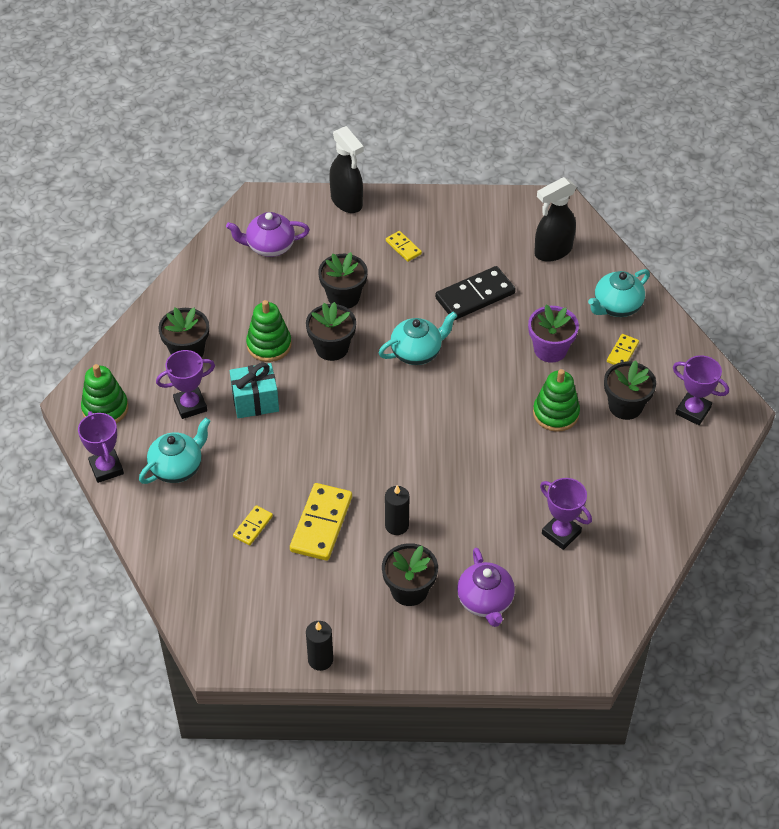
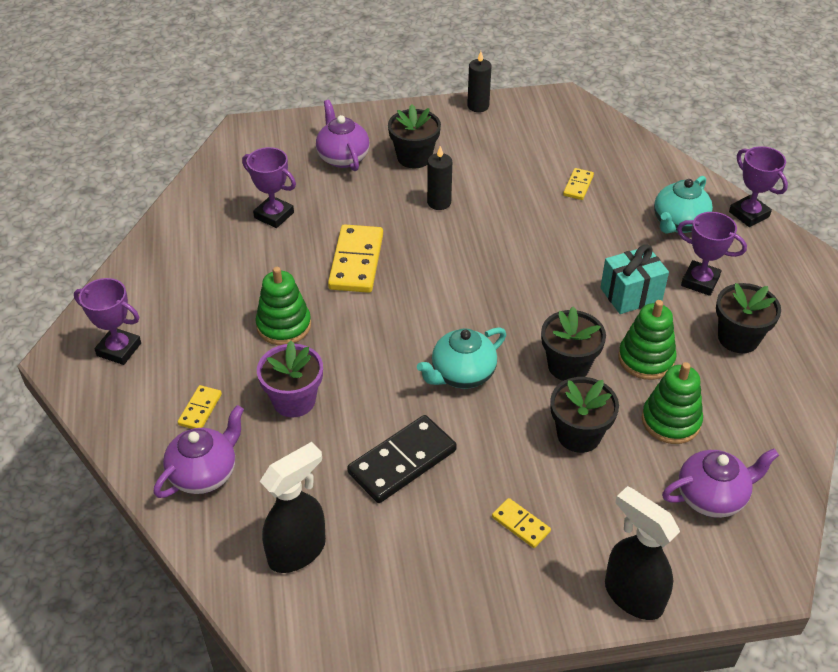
camera: 170 degrees right, 5 degrees down
green stacking toy [81,364,128,423] -> green stacking toy moved to [642,362,703,444]
purple trophy [156,350,215,419] -> purple trophy turned 60 degrees clockwise [677,212,747,296]
yellow domino [290,483,352,561] -> yellow domino moved to [328,224,383,293]
turquoise teapot [588,269,650,317] -> purple teapot [154,405,244,498]
black flower pot [604,360,656,420] -> none

